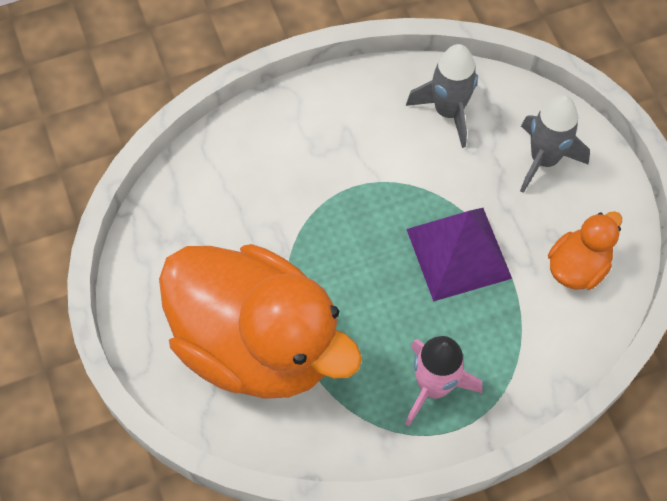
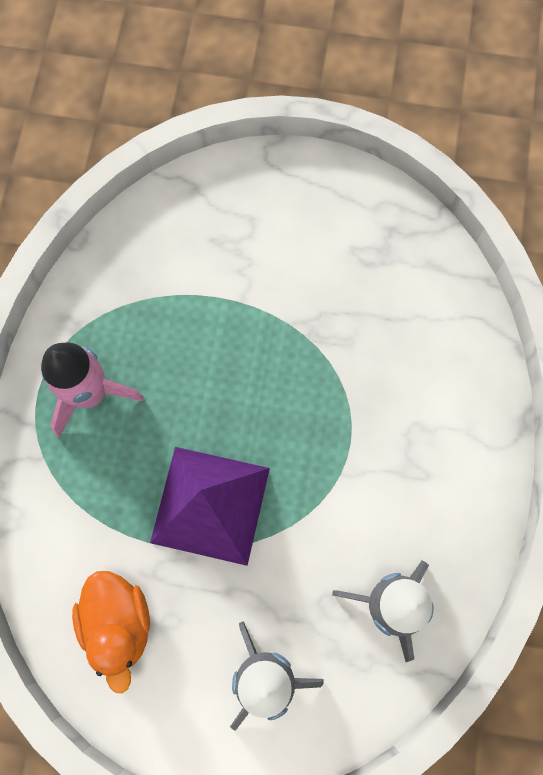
camera: 120 degrees right, 10 degrees up
orange duck [159,244,362,399] -> none

